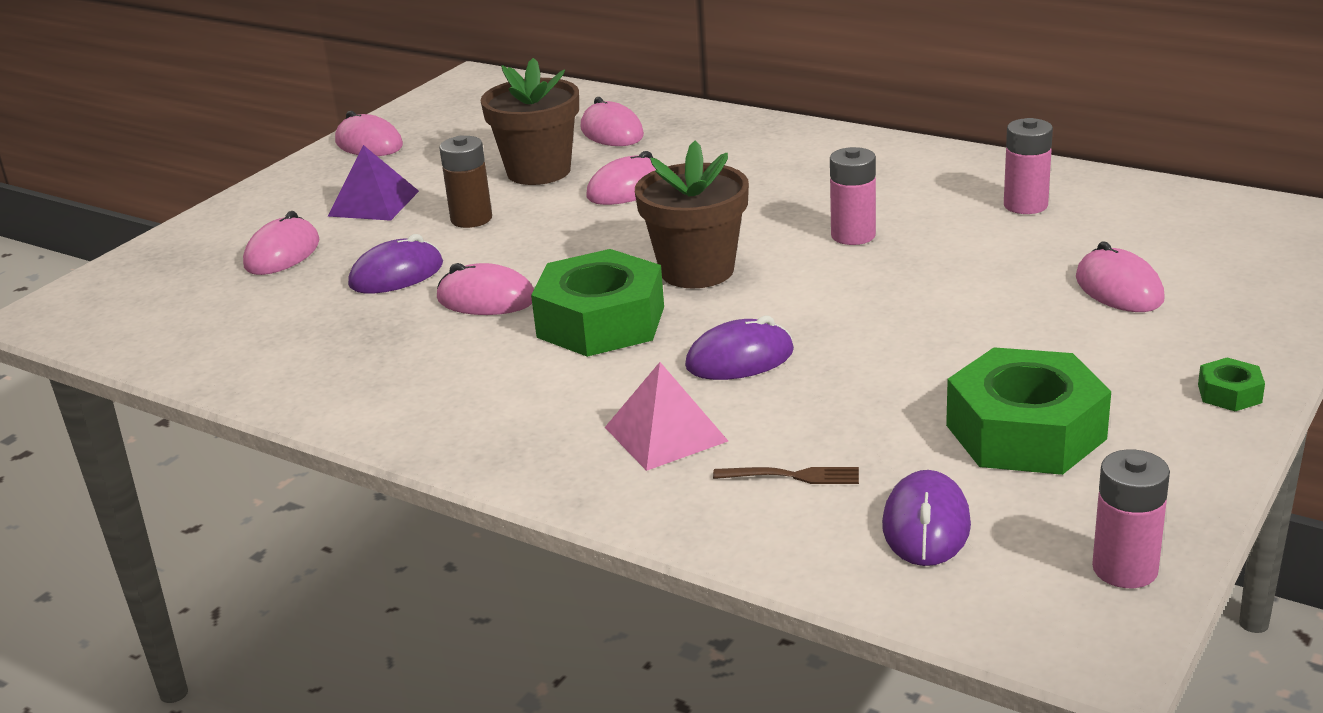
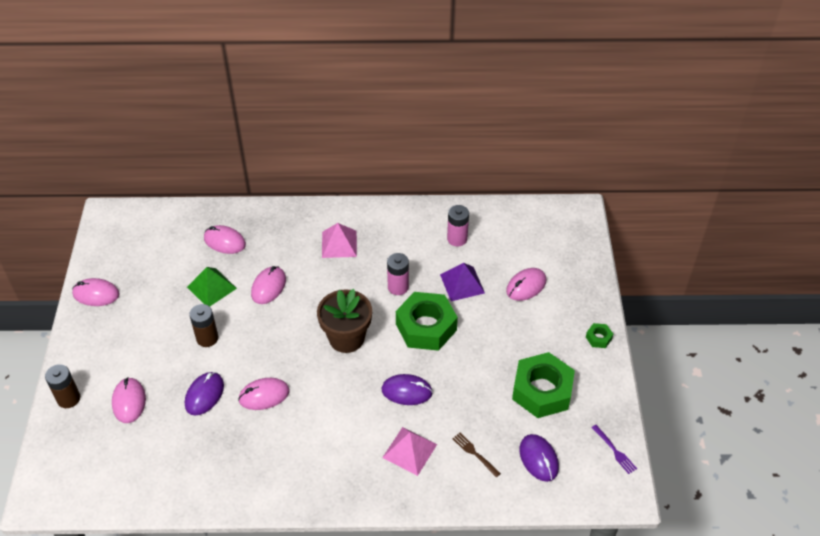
camera: 35 degrees left, 20 degrees up
purple pyramid [328,145,419,221] -> purple pyramid moved to [440,263,485,301]
brown flower pot [481,58,579,185] -> green pyramid [187,267,237,307]
green nut [531,249,664,357] -> green nut moved to [396,292,458,351]
purple mouse [685,316,794,380] -> purple mouse turned 60 degrees clockwise [382,374,433,405]
brown fork [713,467,859,484] -> brown fork turned 105 degrees counterclockwise [452,433,501,478]
pink mouse [1076,241,1165,312] -> pink mouse turned 75 degrees counterclockwise [506,268,546,301]
pink battery [1092,449,1170,588] -> purple fork [592,425,637,474]
none -> brown battery [45,364,80,408]
none -> pink pyramid [322,223,357,258]

